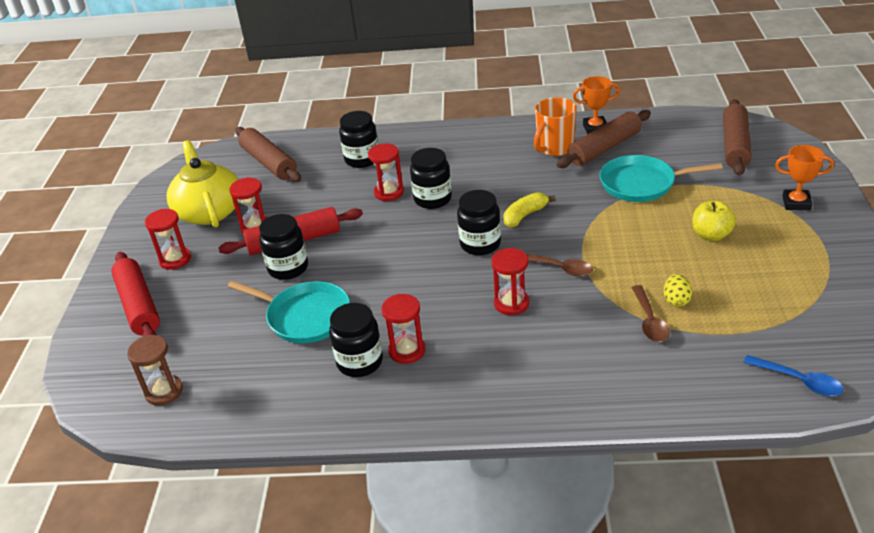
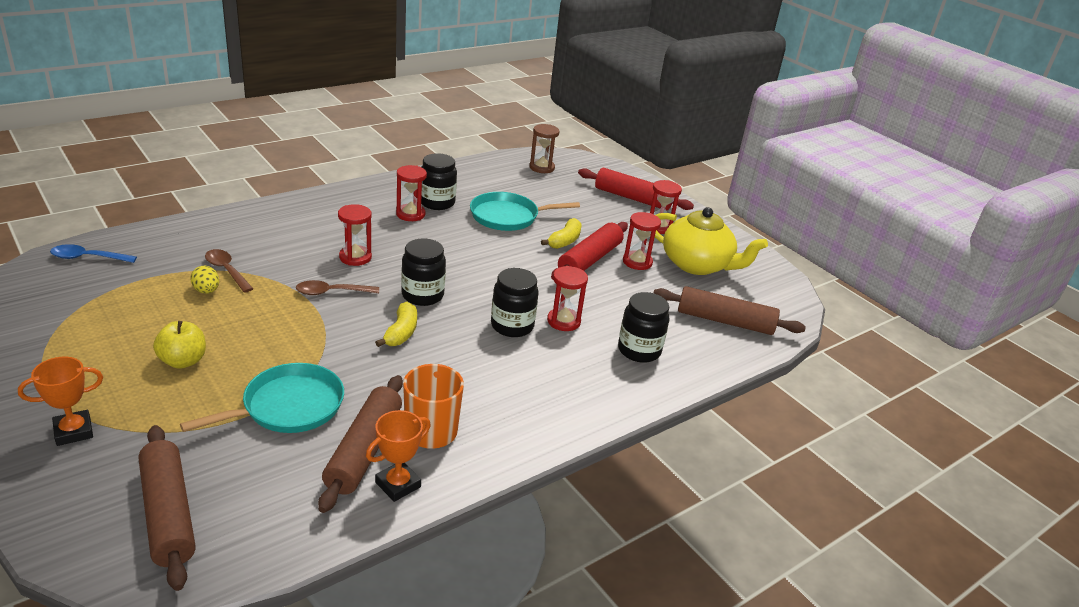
camera: 135 degrees right, 5 degrees down
black jar [259,214,308,280] -> yellow banana [541,218,582,249]

